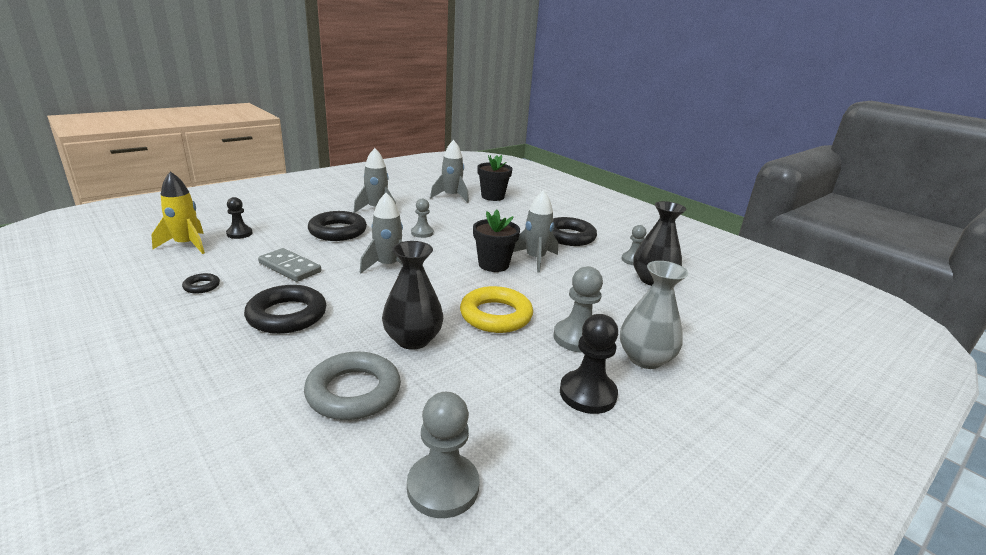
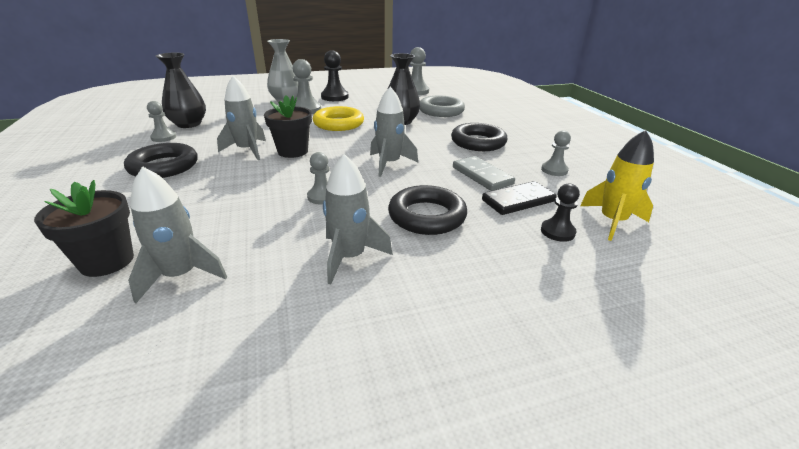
camera: 155 degrees left, 5 degrees up
black ring [182,273,220,294] -> grey pawn [541,130,571,176]
none -> black domino [482,181,557,215]

